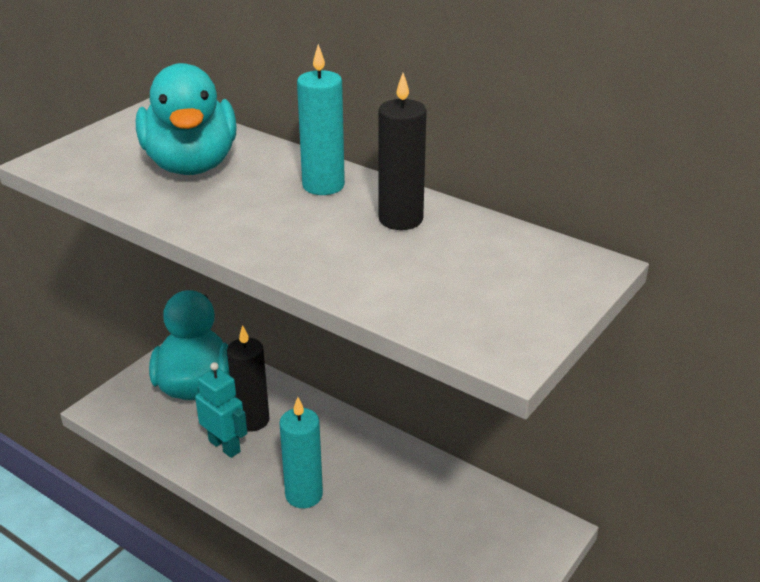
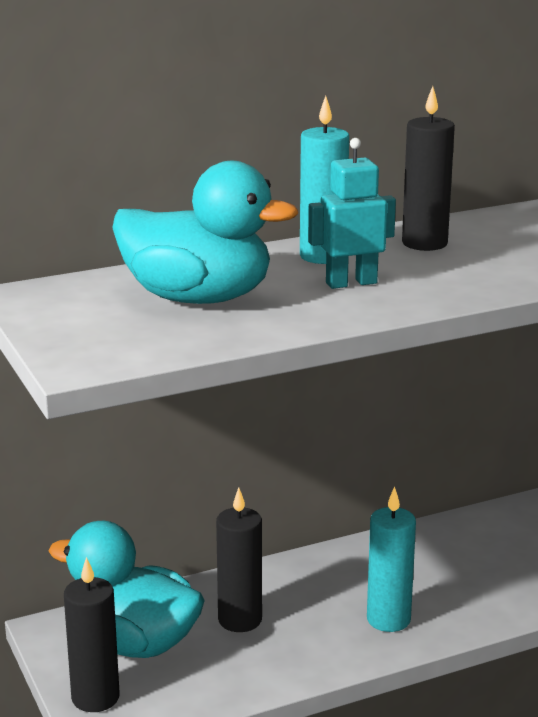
camera: 60 degrees left, 10 degrees down
turquoise robot [195,362,247,458] -> turquoise robot moved to [308,138,396,289]
none -> black candle [64,557,120,712]

